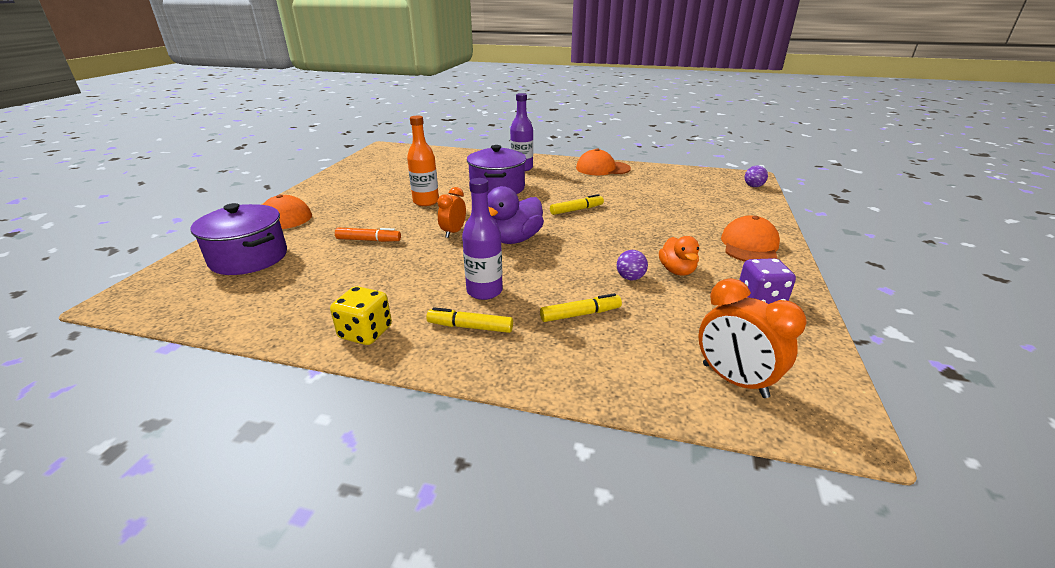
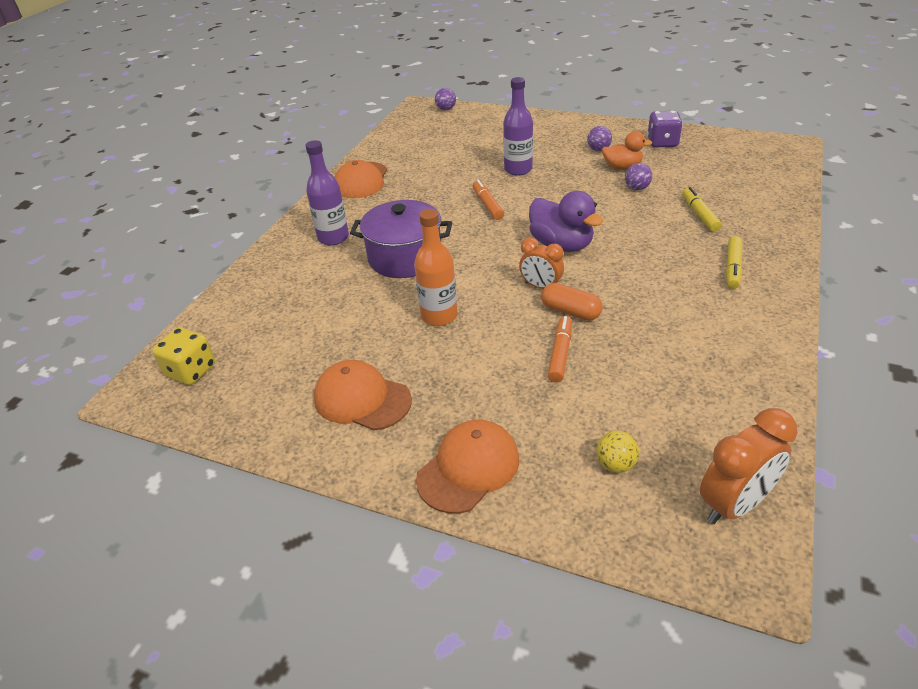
camera: 80 degrees left, 10 degrees up
purple pot [190,203,287,275] -> yellow ball [596,430,639,473]
yellow dice [330,286,392,345] -> yellow dice moved to [152,327,215,385]
purple bottle [462,178,503,300] -> purple bottle moved to [503,77,533,176]
yellow marker [550,194,604,215] -> orange marker [473,180,504,220]
orange clock [698,278,807,398] -> orange clock moved to [700,408,798,524]
orange cap [721,215,780,262] -> orange cap moved to [314,360,412,430]
none -> orange capsule [541,283,602,321]
none -> purple ball [587,126,612,151]

